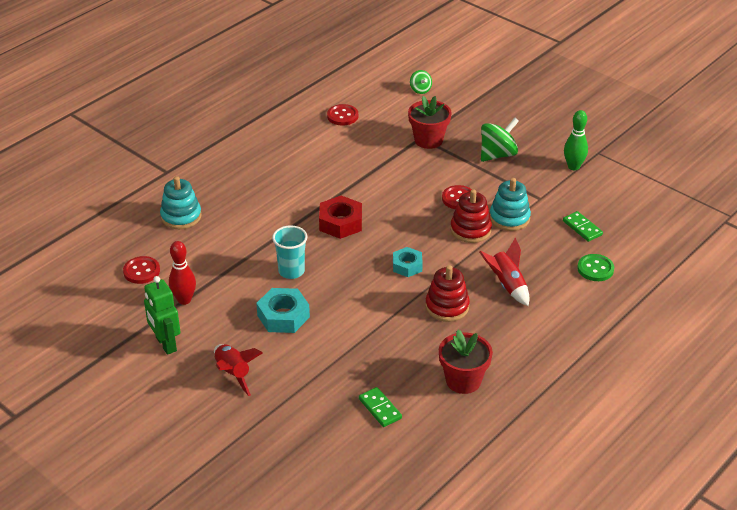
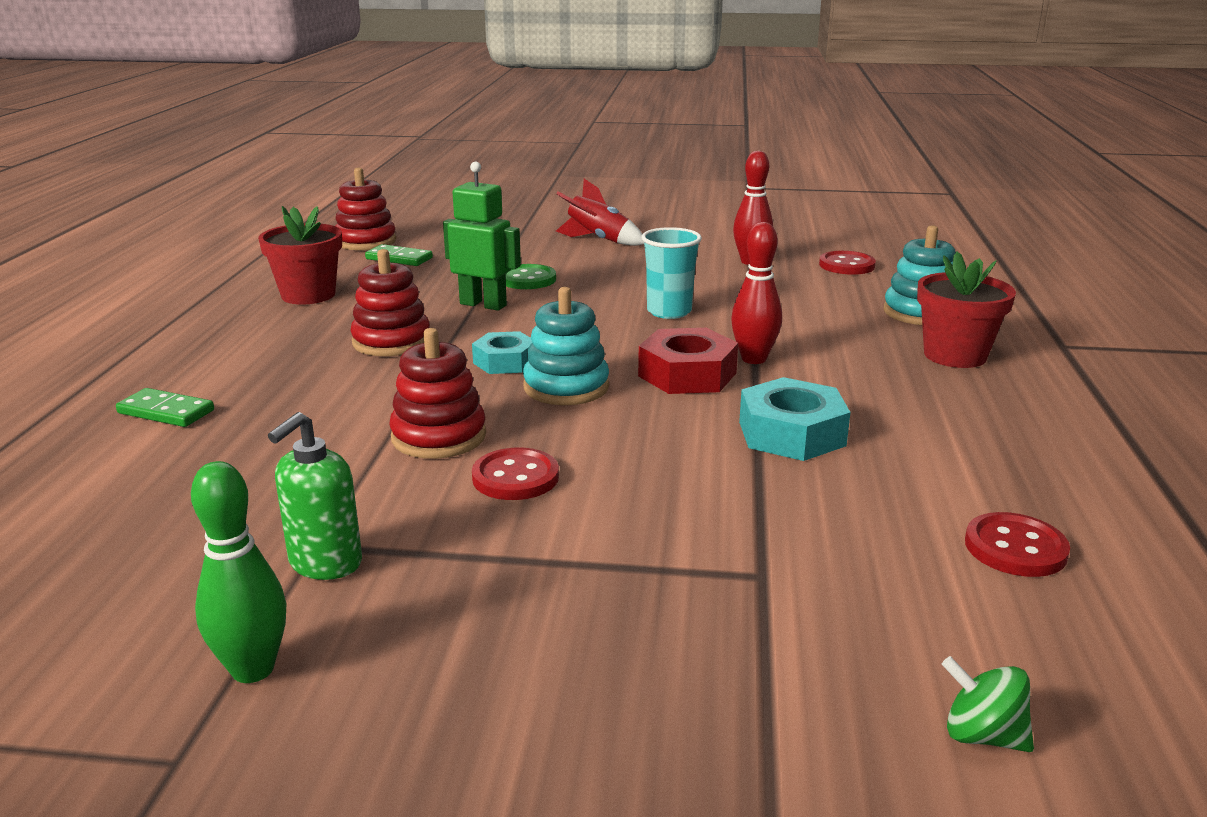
camera: 145 degrees right, 15 degrees down
green robot [144,276,180,355] -> green robot moved to [443,161,521,310]
turquoise nut [256,288,310,333] -> turquoise nut moved to [739,377,851,461]
red flower pot [408,96,452,149] -> red flower pot moved to [917,251,1016,368]
red rocket [479,238,529,306] -> none
green spinning top [481,117,519,162] -> none
turquoise stacking toy [490,178,531,231] -> turquoise stacking toy moved to [523,287,609,405]
green domino [563,211,603,242] -> green domino moved to [116,388,214,427]
green button [577,254,614,281] -> green button moved to [505,264,556,289]
none -> green soap dispenser [268,412,362,580]
none -> red stacking toy [336,168,396,250]
none -> red bowling pin [731,222,782,364]

